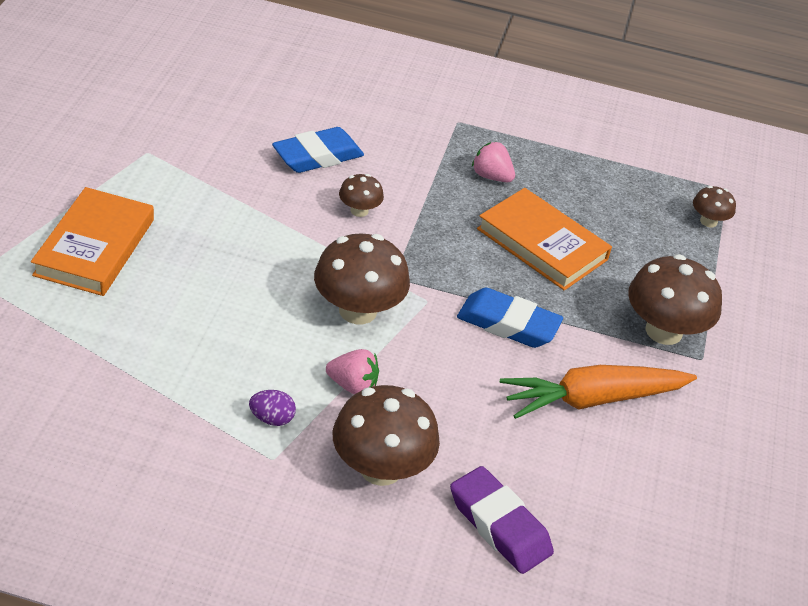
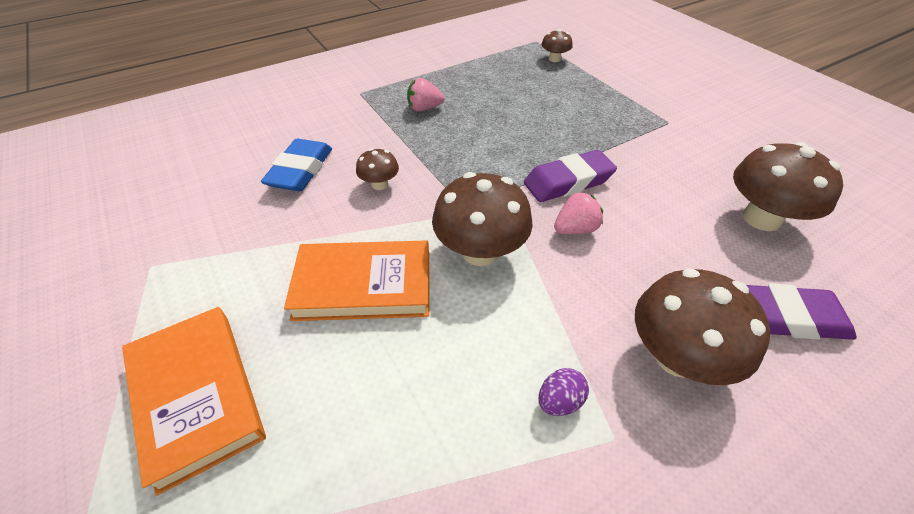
camera: 40 degrees left, 5 degrees up
pink strawberry [326,349,379,394] -> pink strawberry moved to [554,192,603,234]
blue eraser [457,288,563,348] -> purple eraser [524,150,617,202]
orange book [477,188,612,290] -> orange book moved to [284,240,429,321]
orange carrot [500,365,697,419] -> none
brown mushroom [628,254,722,345] -> brown mushroom moved to [733,142,843,231]

